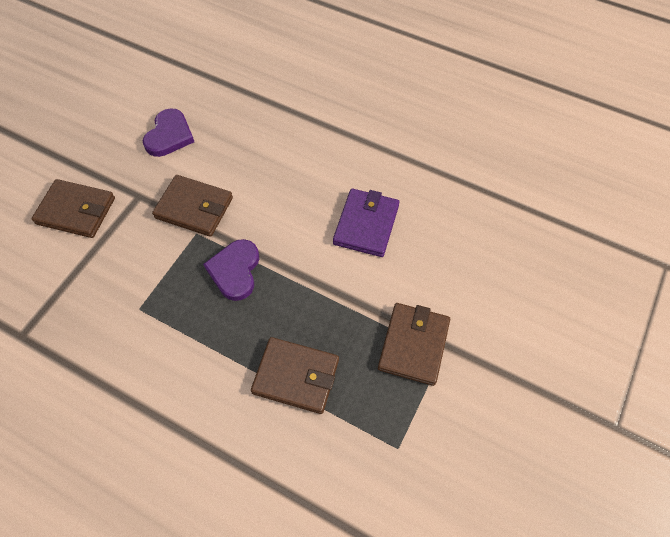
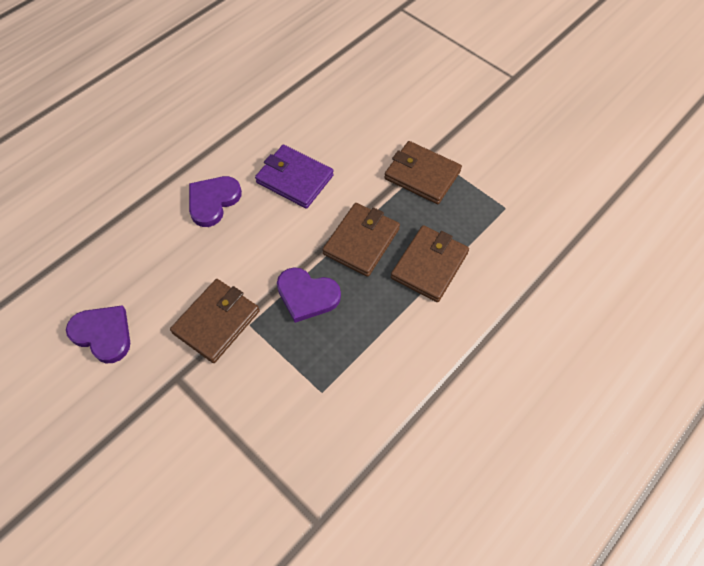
camera: 75 degrees left, 0 degrees up
brown wallet [31,179,115,238] -> brown wallet moved to [322,203,400,277]
none -> purple heart [189,176,242,227]

